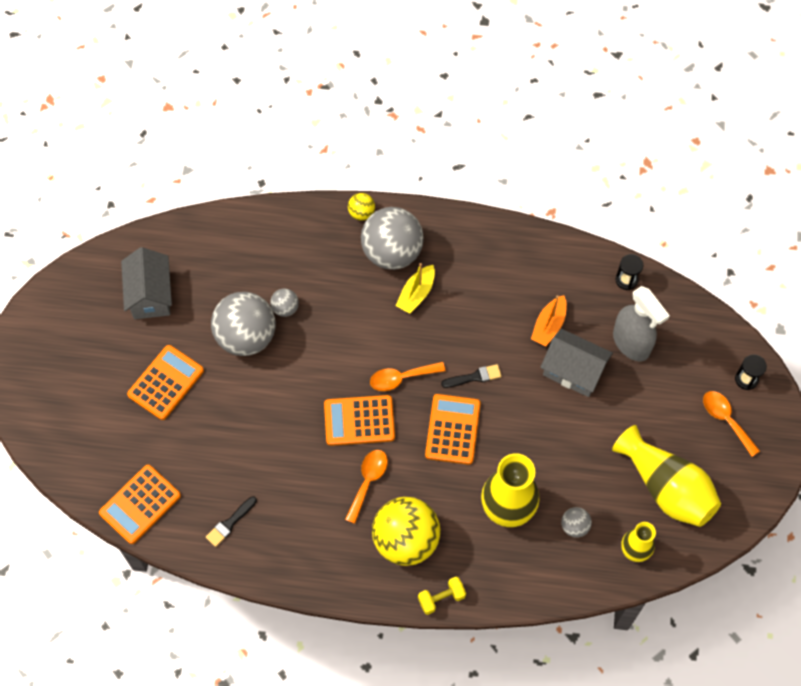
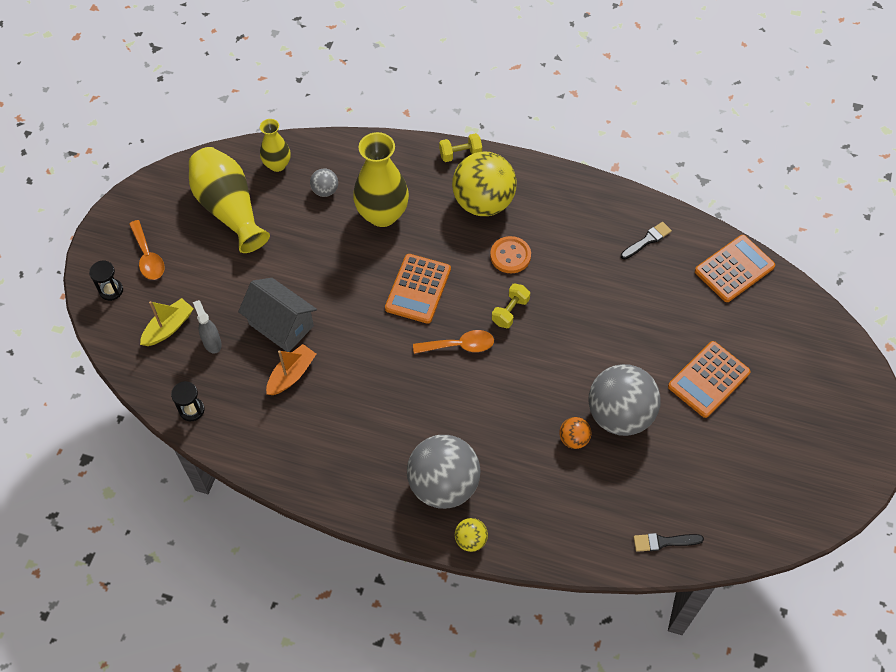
camera: 170 degrees left, 5 degrees down
grey house [121,247,172,319] -> none
grey ball [270,288,299,317] -> orange ball [559,417,591,449]
orange calculator [324,395,395,446] -> yellow dumbbell [492,284,530,328]
orange spoon [345,450,388,524] -> orange button [490,236,531,273]
yellow boat [396,263,435,314] -> yellow boat moved to [140,298,194,346]
black brush [441,364,502,388] -> black brush moved to [634,533,704,552]
grey spray bottle [613,286,670,362] -> grey spray bottle [193,300,222,354], size x0.54

